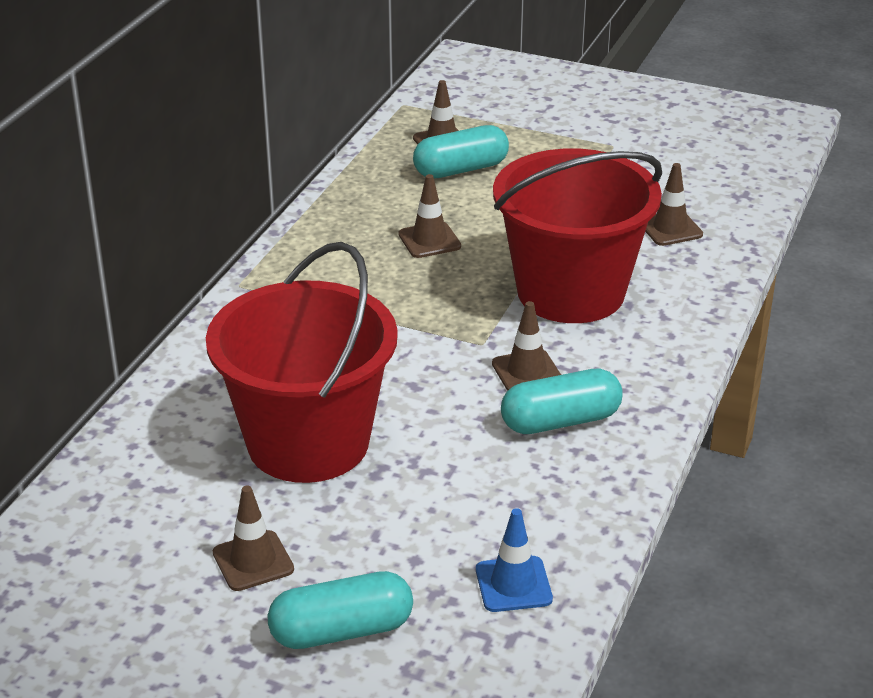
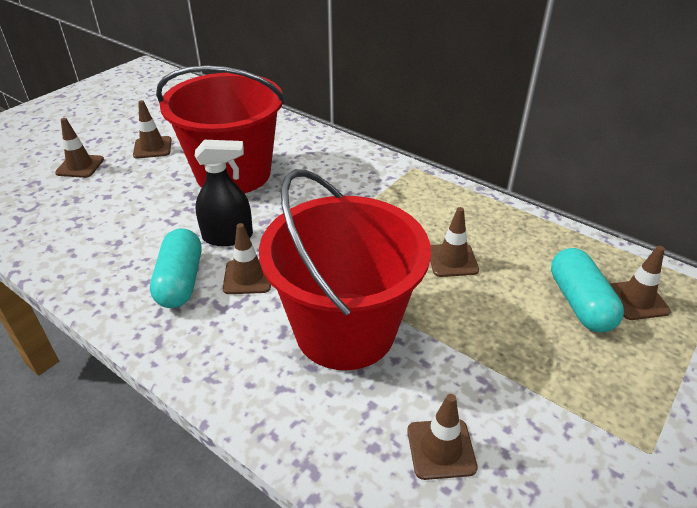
camera: 105 degrees right, 5 degrees up
turquoise capsule [268,571,413,649] -> brown traffic cone [55,118,104,178]
blue traffic cone [476,508,553,612] -> none
none -> black spray bottle [195,140,253,246]

